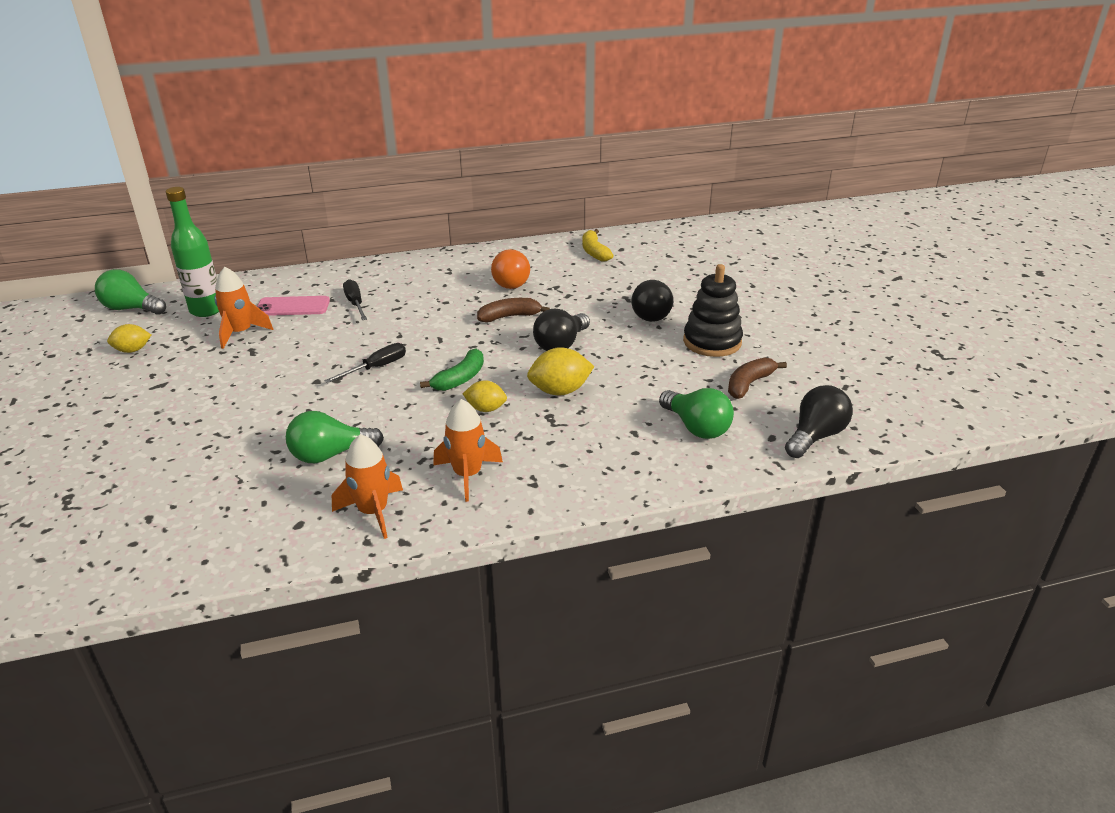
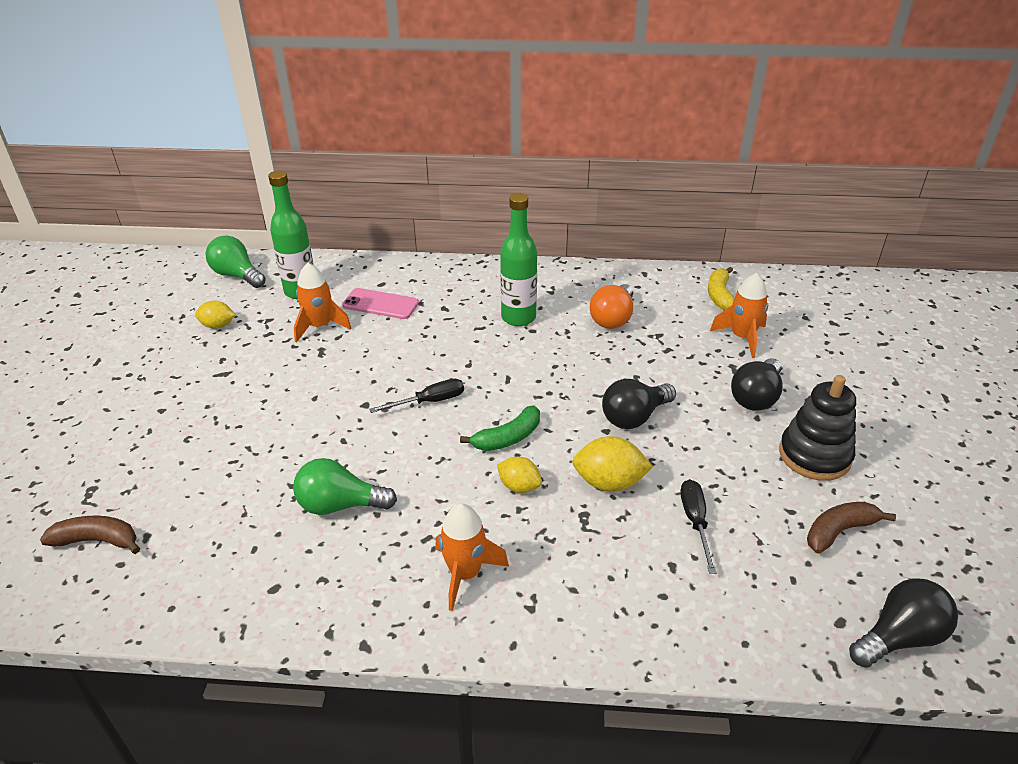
camera: 20 degrees right, 5 degrees up
orange rocket [332,434,403,539] -> orange rocket moved to [710,273,768,358]
black screwdriver [343,279,367,320] -> black screwdriver moved to [680,479,717,574]
brown banana [477,298,550,322] -> brown banana moved to [40,515,140,554]
green light bulb [659,388,734,439] -> none
none -> green bottle [500,193,537,326]

